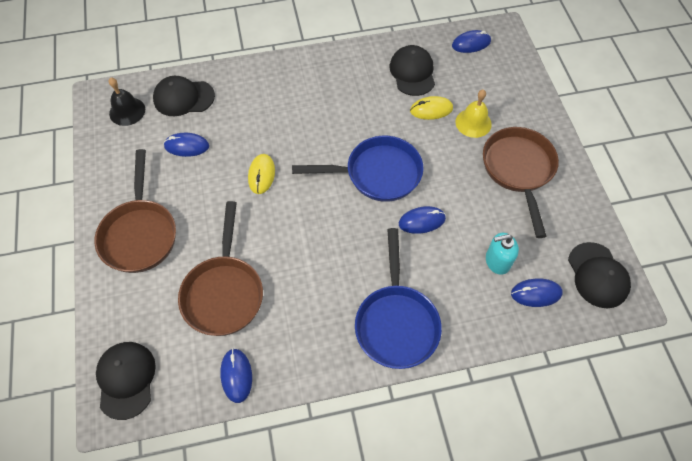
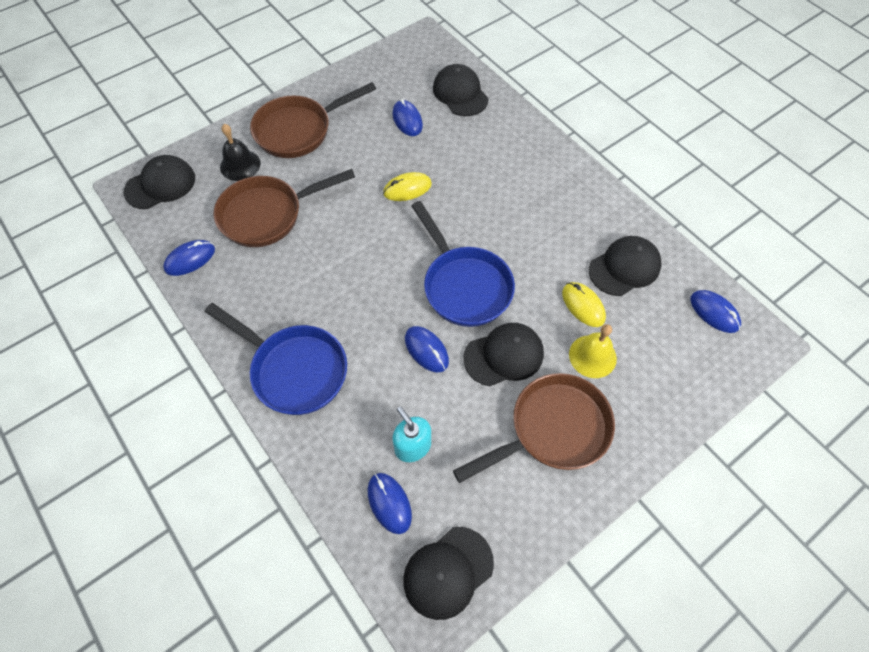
camera: 65 degrees right, 0 degrees up
black bell [109,78,145,126] -> black bell moved to [220,124,261,181]
blue pan [355,228,442,369] -> blue pan turned 120 degrees counterclockwise [205,303,347,415]
none -> black cap [463,323,544,386]

